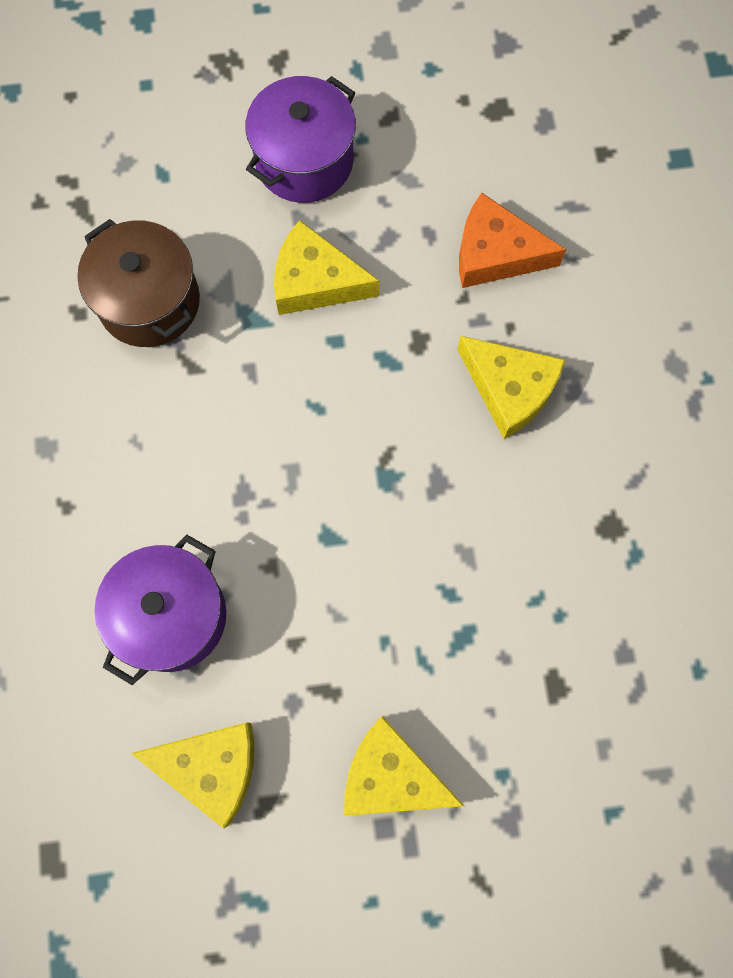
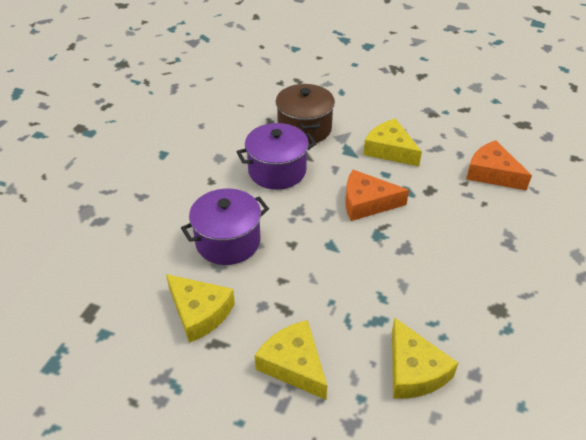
camera: 30 degrees right, 30 degrees down
purple pot [245,76,356,203] -> purple pot moved to [237,123,316,190]
yellow cheese [457,336,565,439] -> yellow cheese moved to [392,318,458,399]
none -> orange cheese [345,170,409,221]

